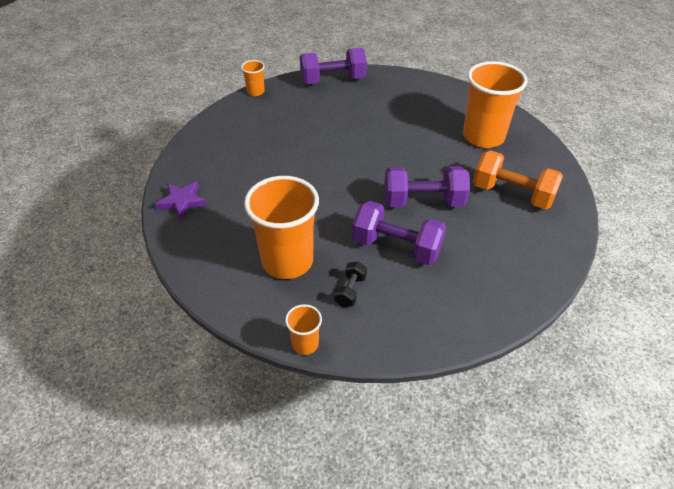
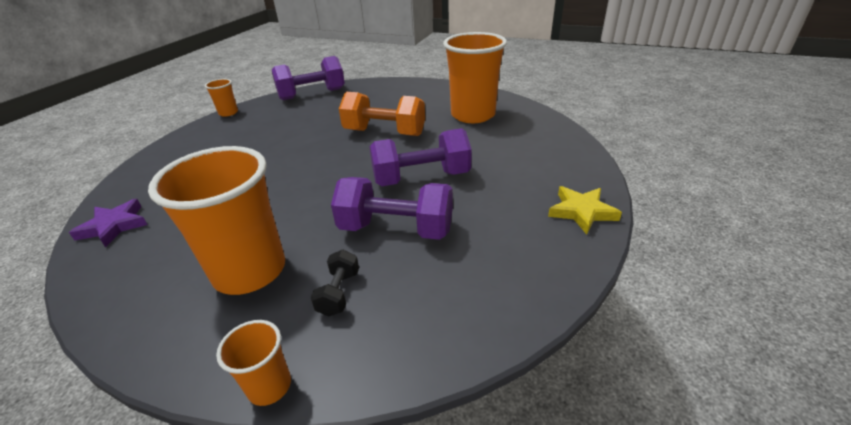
camera: 10 degrees left, 10 degrees down
orange dumbbell [473,150,563,209] -> orange dumbbell moved to [339,92,425,136]
none -> yellow star [548,186,622,235]

